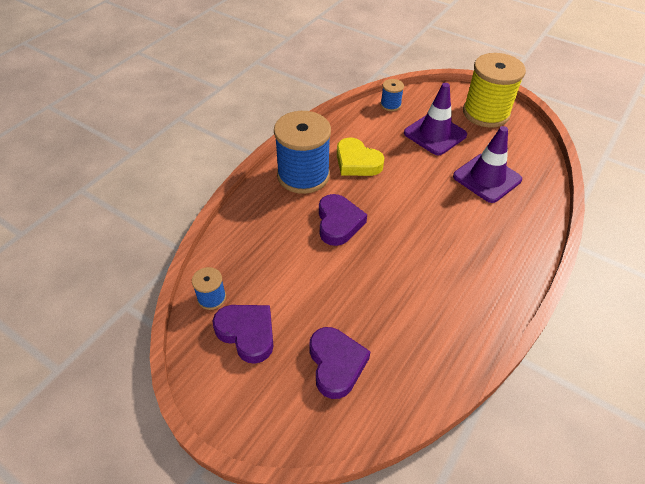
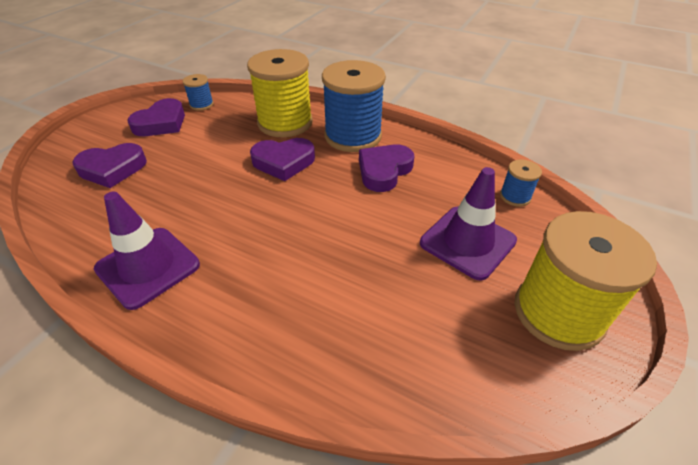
camera: 85 degrees right, 5 degrees down
yellow heart [337,137,384,176] -> purple heart [359,144,414,192]
purple traffic cone [453,126,522,203] -> purple traffic cone moved to [94,192,200,310]
none -> yellow spool [247,49,313,137]

